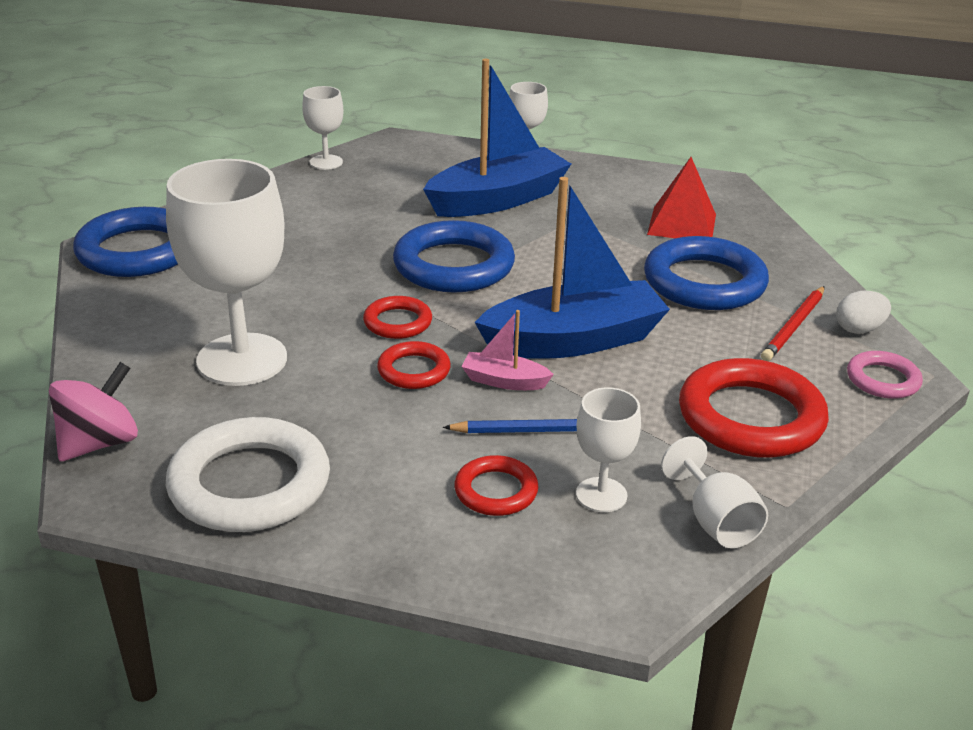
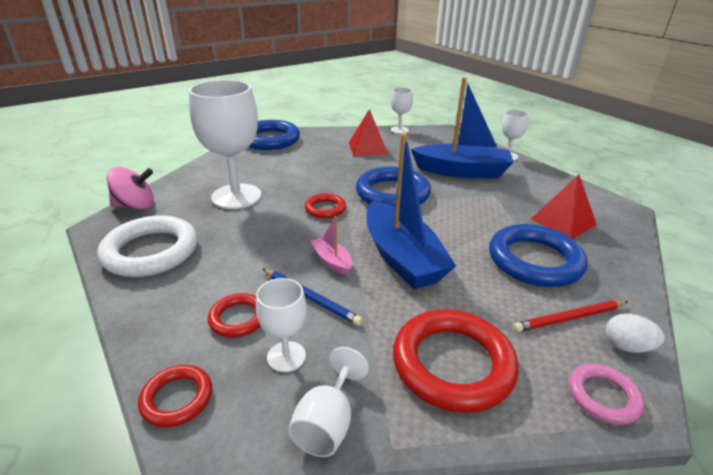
camera: 40 degrees right, 0 degrees up
red ring [377,341,451,389] -> red ring moved to [138,365,212,427]
blue boat [475,177,670,359] -> blue boat turned 45 degrees clockwise [366,133,456,289]
none -> red pyramid [349,109,388,156]

